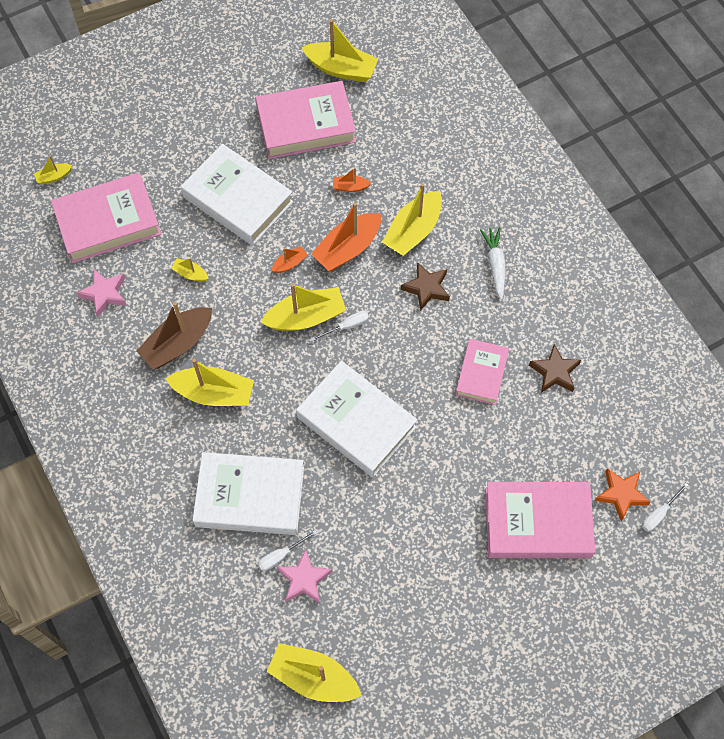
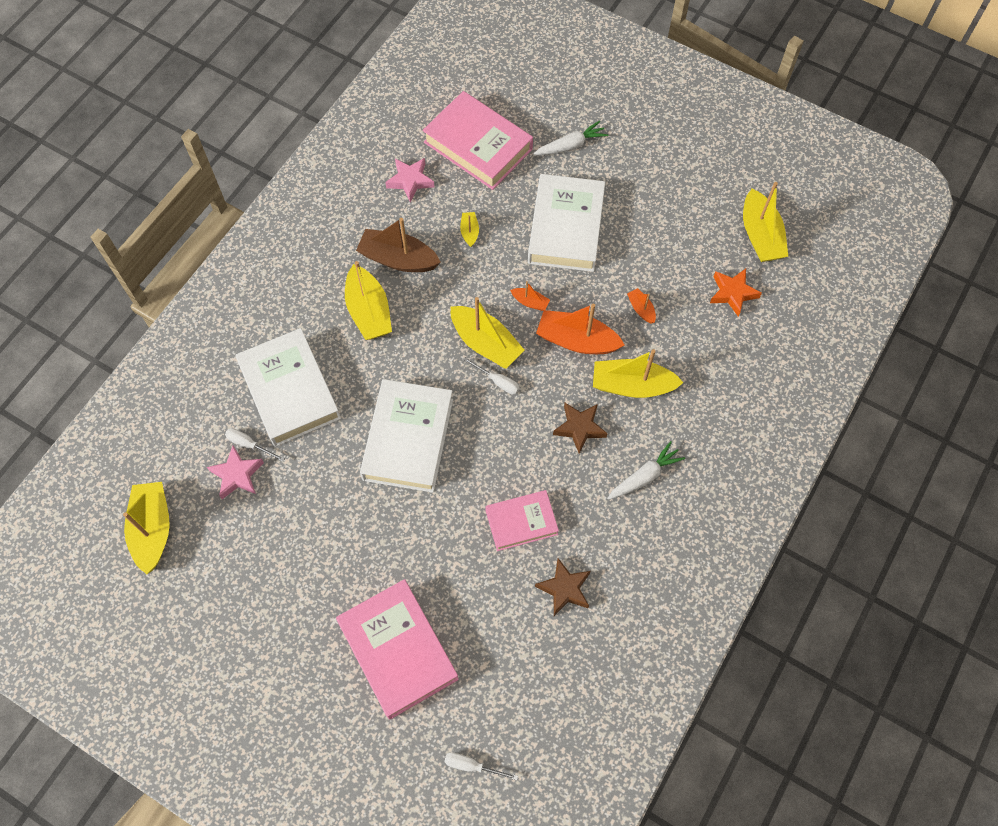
camera: 60 degrees right, 0 degrees up
yellow boat [34,155,72,184] -> none
pink book [256,81,356,159] -> none
orange star [595,468,651,521] -> orange star moved to [710,269,762,317]
none -> white carrot [533,121,608,155]

